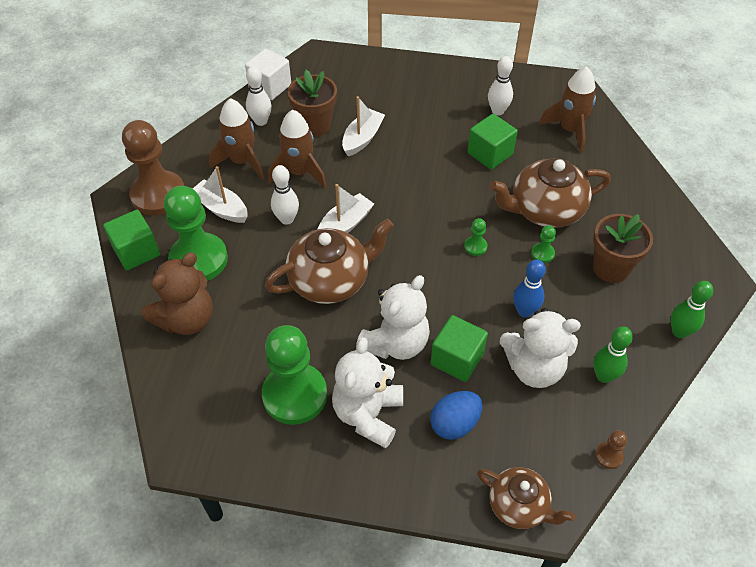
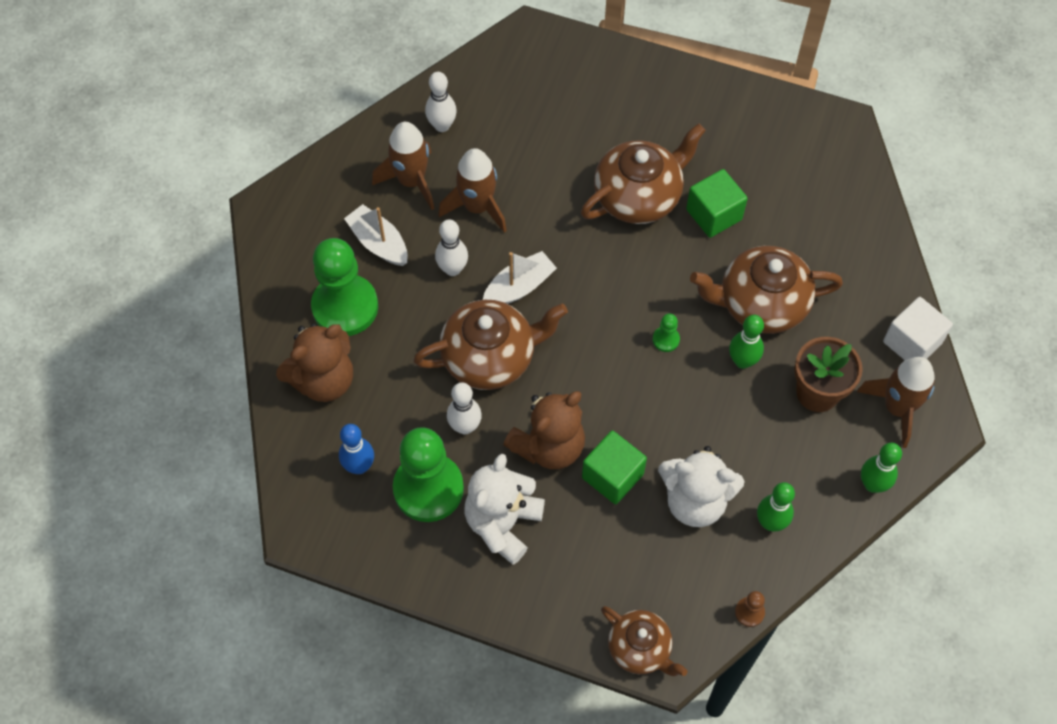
camera: 10 degrees right, 10 degrees up
green cube [103,210,160,270] -> none
brown pawn [122,120,184,215] -> none
white cube [245,49,291,100] -> white cube moved to [883,297,953,360]
brown flower pot [288,70,337,137] -> none
white boat [342,96,385,156] -> none
white teddy bear [356,275,430,360] -> brown teddy bear [503,391,585,469]
blue egg [430,391,482,440] -> none
white bowling pin [488,56,513,116] -> white bowling pin moved to [447,382,482,434]
blue bowling pin [513,259,546,318] -> blue bowling pin moved to [339,424,374,474]
green pawn [531,225,556,263] -> green bowling pin [729,315,764,369]
brown rocket [539,66,596,152] -> brown rocket moved to [857,357,935,448]
none -> brown teapot [581,123,706,224]

